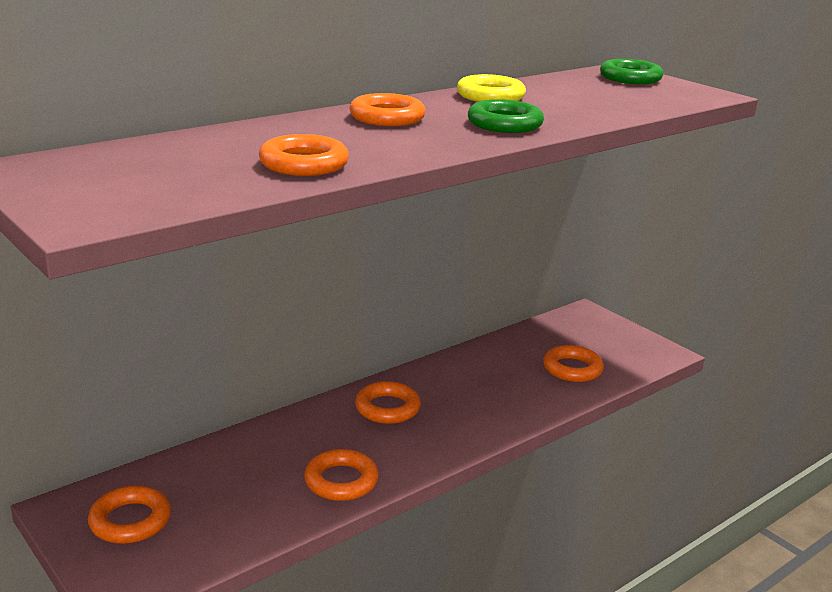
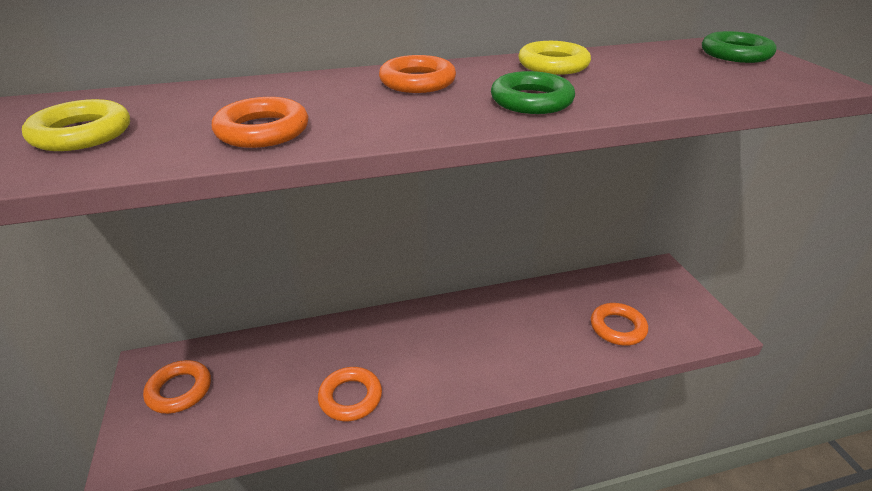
camera: 25 degrees right, 10 degrees up
orange ring [355,381,421,424] -> none
none -> yellow ring [22,99,130,151]

